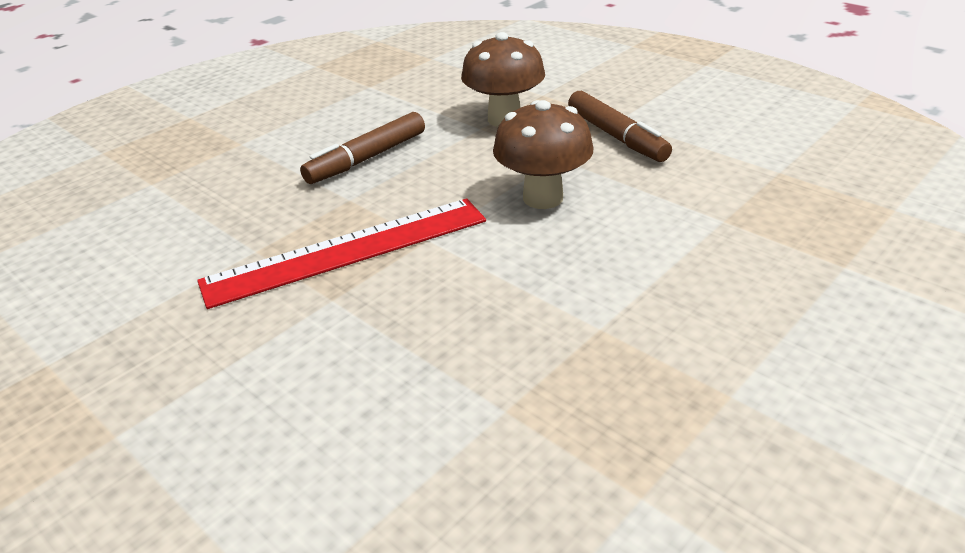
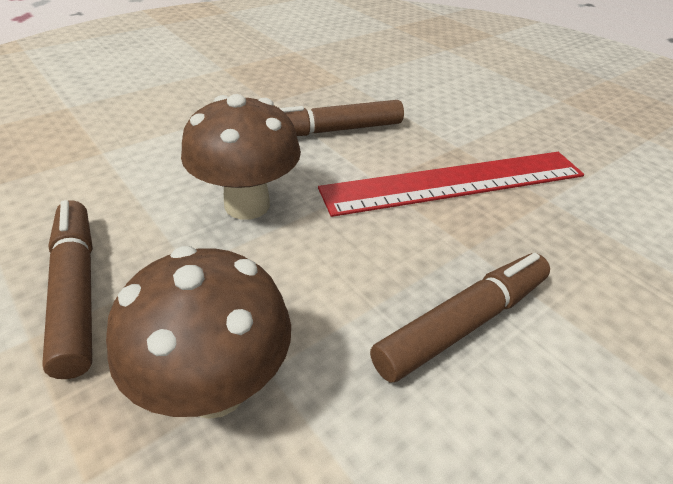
camera: 175 degrees left, 5 degrees up
none -> brown marker [279,100,404,136]

